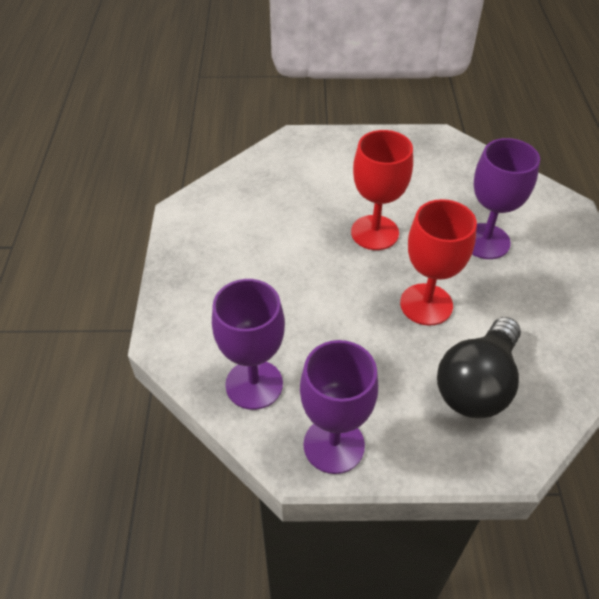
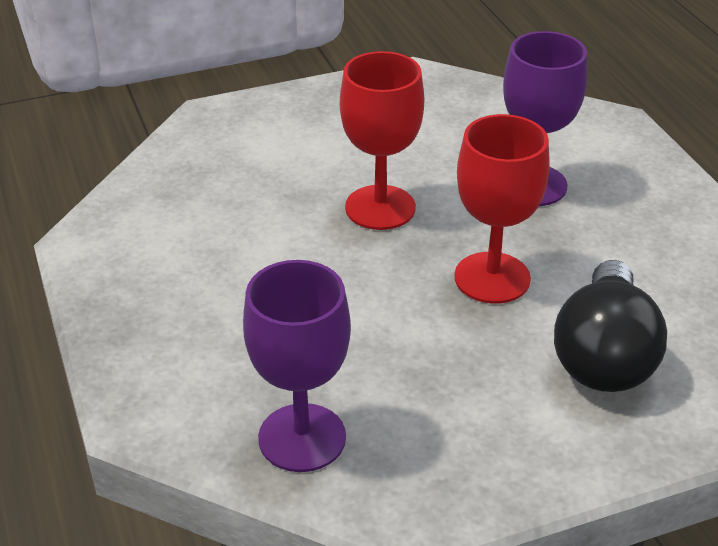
camera: 20 degrees left, 10 degrees down
purple goblet [300,340,378,474] -> none

